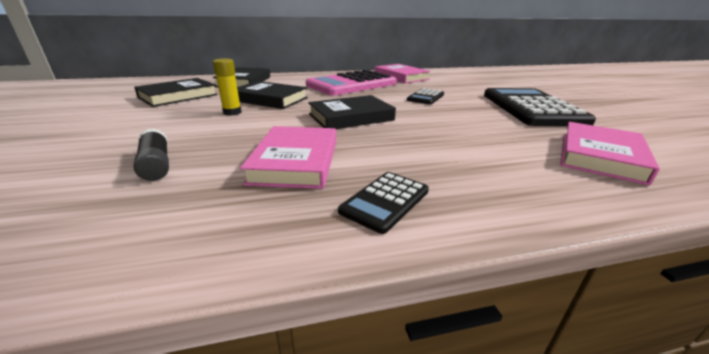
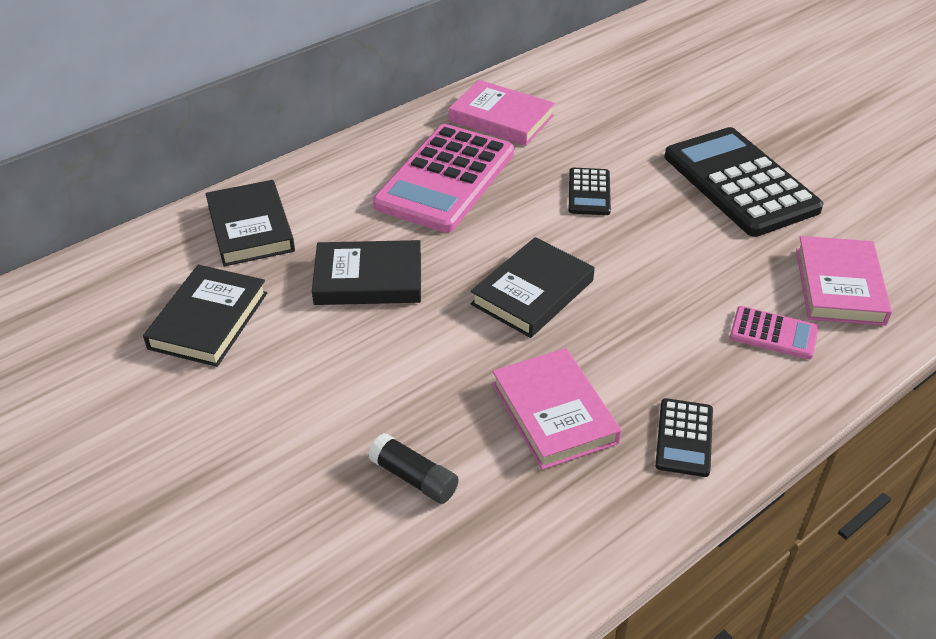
camera: 25 degrees left, 15 degrees up
yellow glue stick [213,59,242,116] -> none
none -> pink calculator [730,306,819,359]

